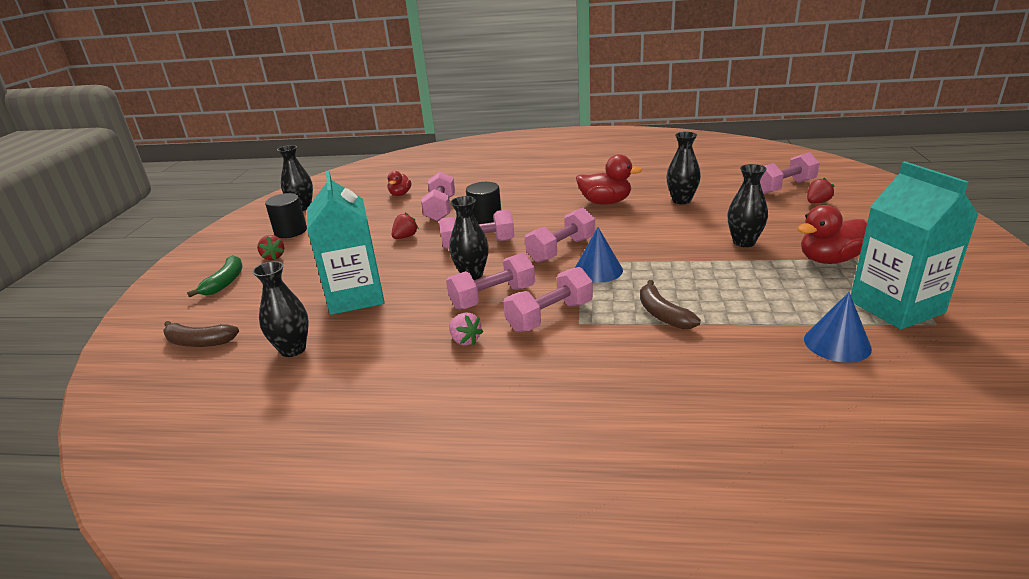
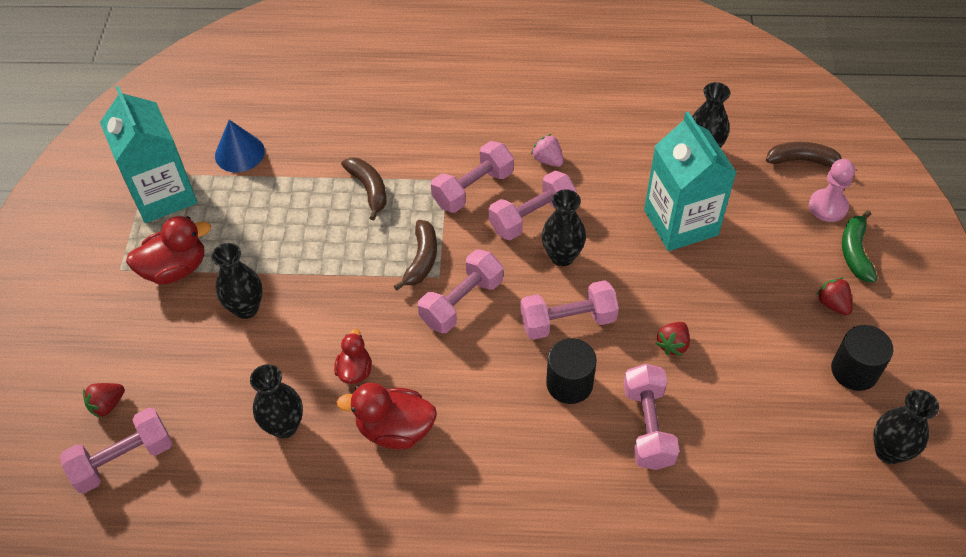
camera: 175 degrees right, 25 degrees up
red duck [387,171,411,196] -> red duck moved to [334,329,371,384]
blue cone [575,227,623,283] -> brown banana [394,220,437,290]
none -> pink pawn [809,159,855,222]

